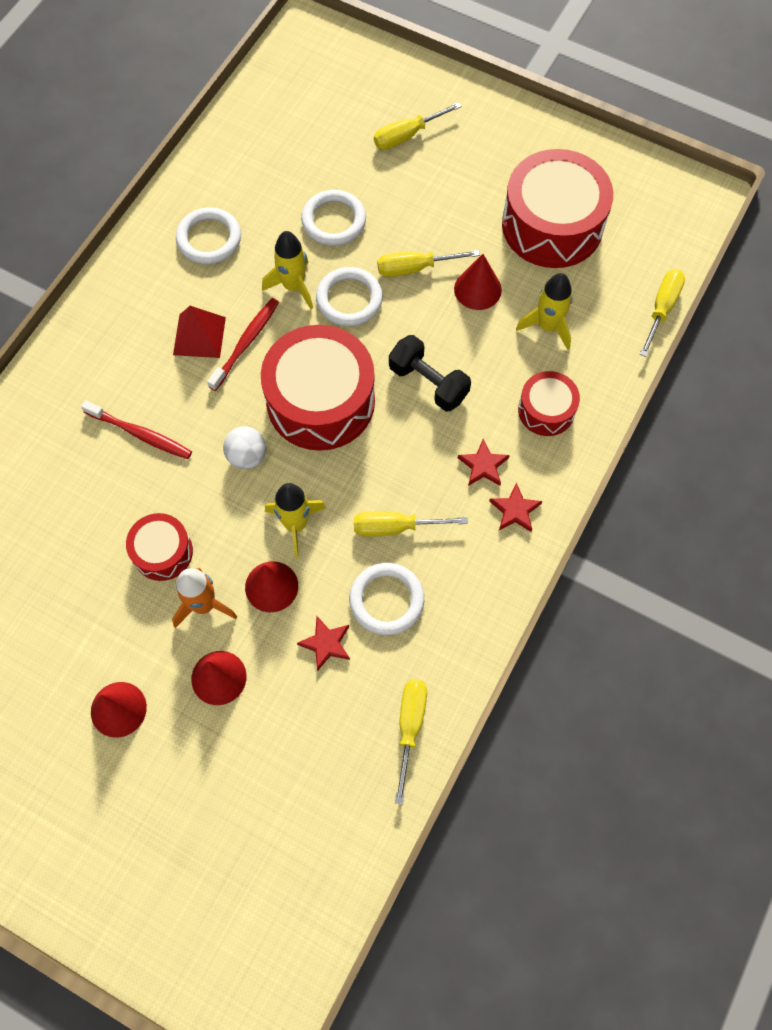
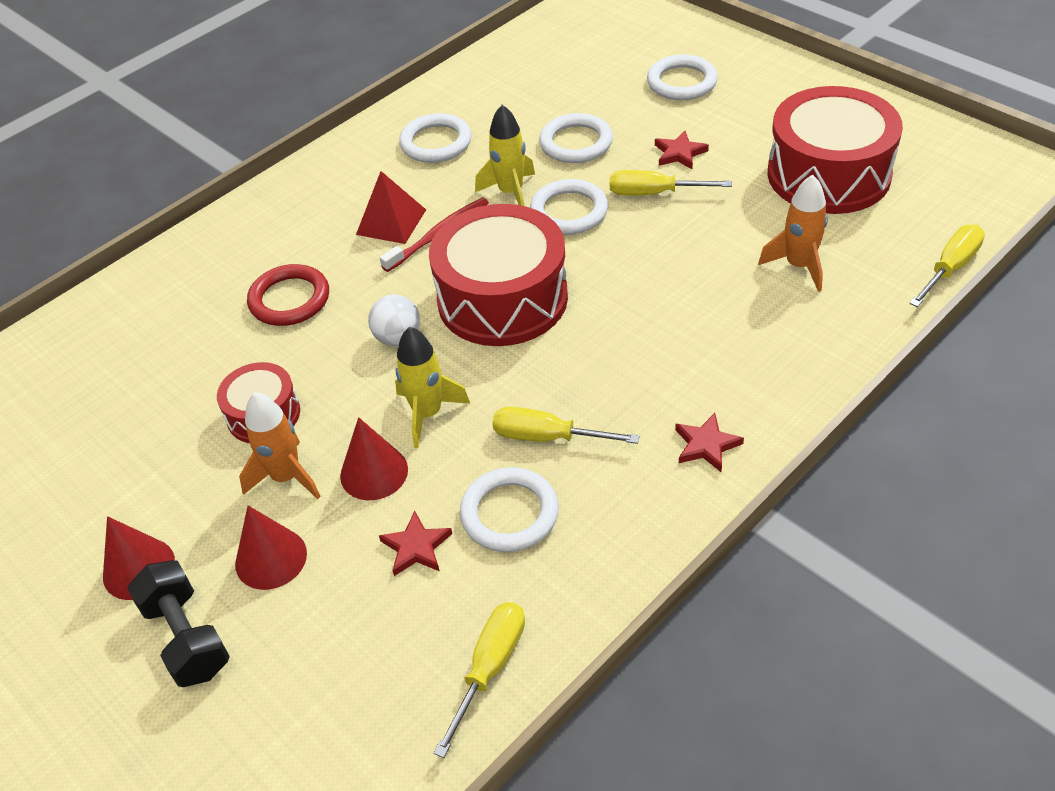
camera: 20 degrees right, 20 degrees down
red toothbrush [81,400,192,459] -> red ring [247,264,329,326]
yellow screwdriver [374,102,462,150] -> white ring [647,54,718,100]
black dumbbell [389,335,471,411] -> black dumbbell moved to [127,560,230,687]
red cone [454,254,502,310] -> none
red star [458,439,510,486] -> red star moved to [655,131,709,169]
yellow rocket [516,273,573,350] -> orange rocket [758,175,828,292]
red drum [518,371,580,436] -> none

